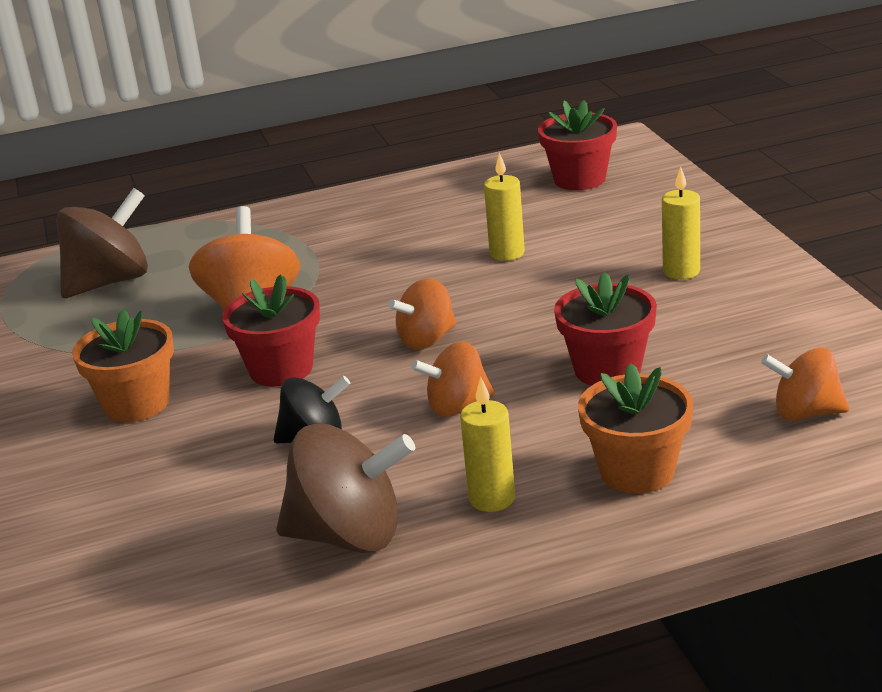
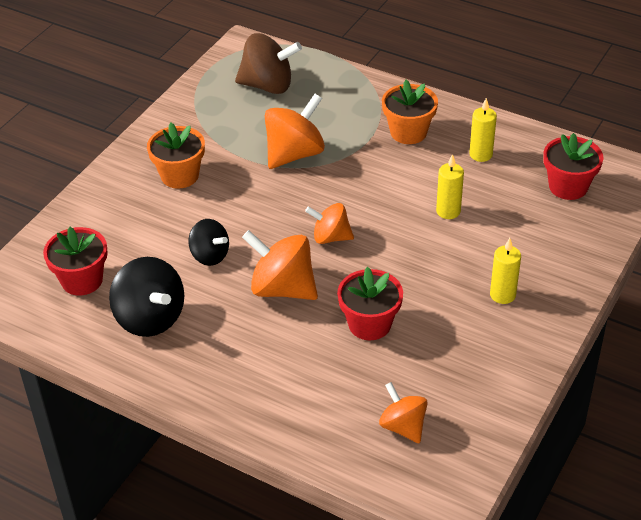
camera: 45 degrees right, 15 degrees up
red flower pot [222,275,320,386] -> red flower pot moved to [43,227,108,296]
brown spinning top [276,424,415,553] -> black spinning top [109,257,184,337]
orange spinning top [411,341,495,417] -> orange spinning top [242,230,318,300], size x1.61
yellow candle [460,377,515,512] -> yellow candle moved to [469,98,497,162]
orange flower pot [578,363,693,494] -> orange flower pot moved to [382,80,438,144]

